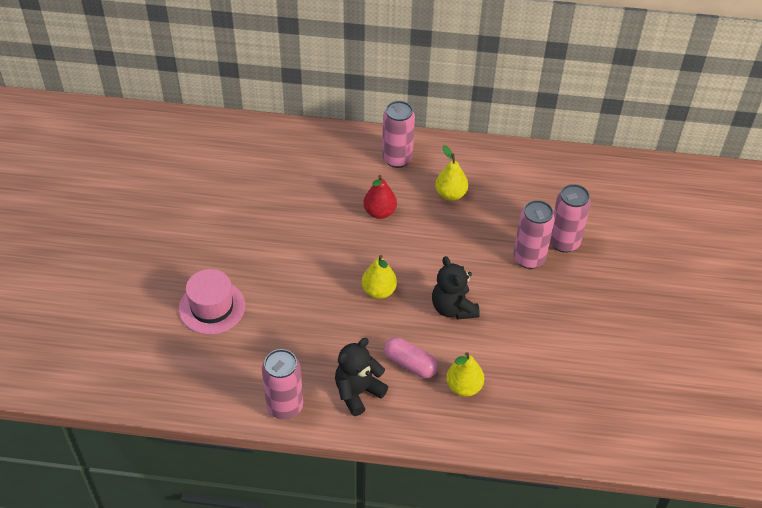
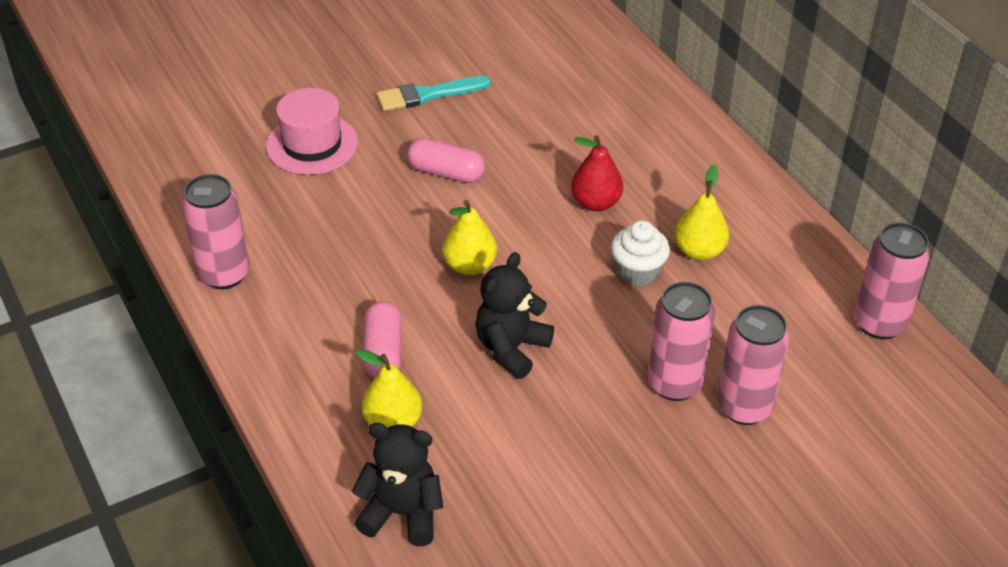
camera: 55 degrees right, 5 degrees down
black teddy bear [335,338,388,416] -> black teddy bear moved to [352,423,443,546]
pink can [382,101,415,168] -> pink can moved to [855,222,930,340]
none -> turquoise brush [377,76,491,111]
none -> pink capsule [407,138,485,183]
none -> white cupcake [611,220,670,286]

